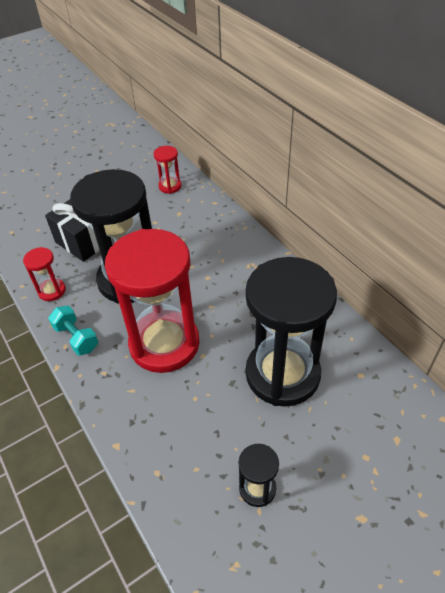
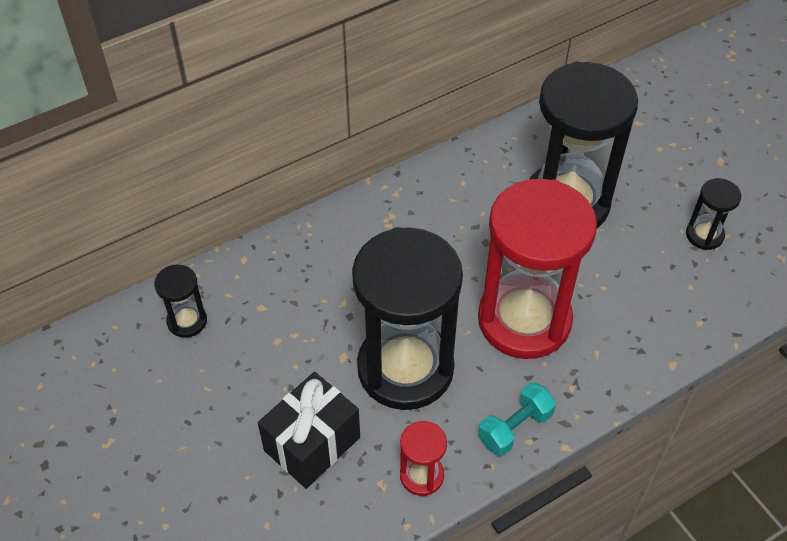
camera: 90 degrees left, 5 degrees up
red hourglass [153,146,181,194] -> black hourglass [154,264,207,338]

